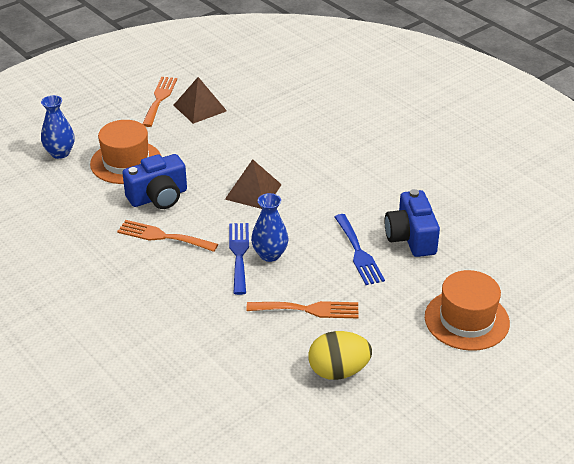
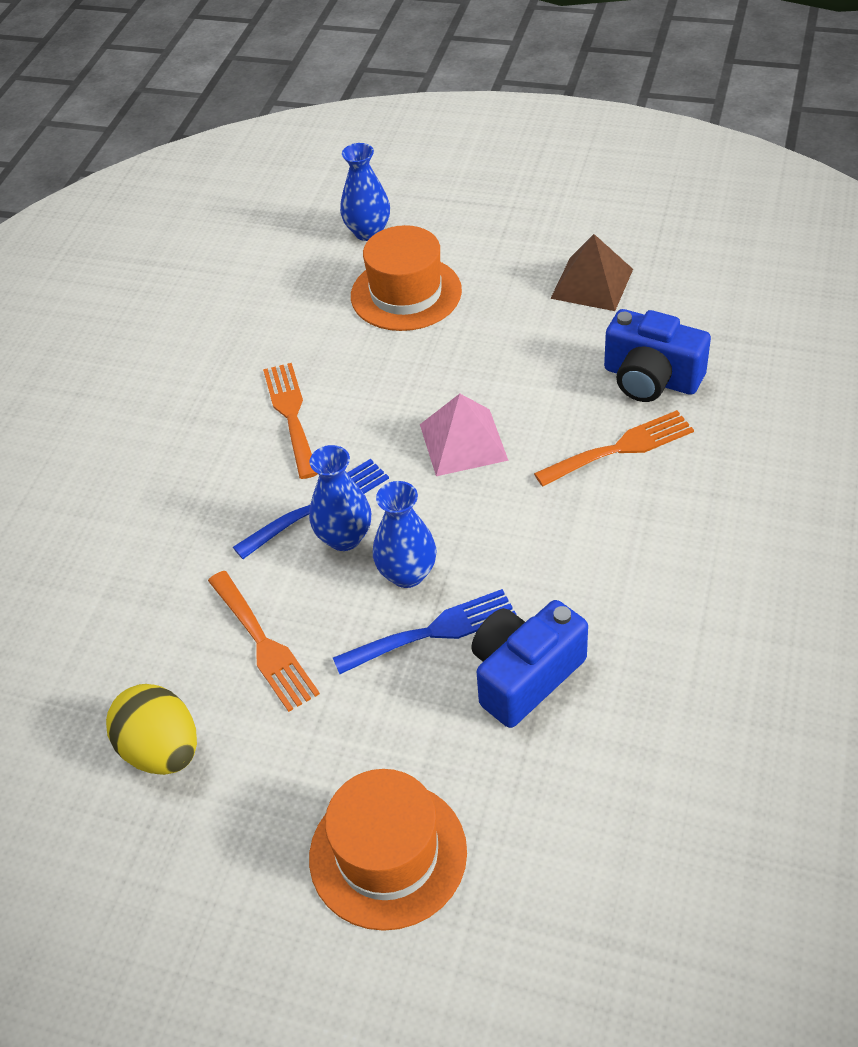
camera: 60 degrees right, 10 degrees up
blue camera [122,154,187,209] -> blue camera moved to [604,309,711,402]
orange fork [142,77,177,127] -> orange fork moved to [534,410,694,487]
brown pyramid [225,159,282,209] -> pink pyramid [420,394,509,476]
blue fork [335,214,385,285] -> blue fork turned 150 degrees counterclockwise [333,589,517,674]
none -> blue vase [373,481,437,588]

